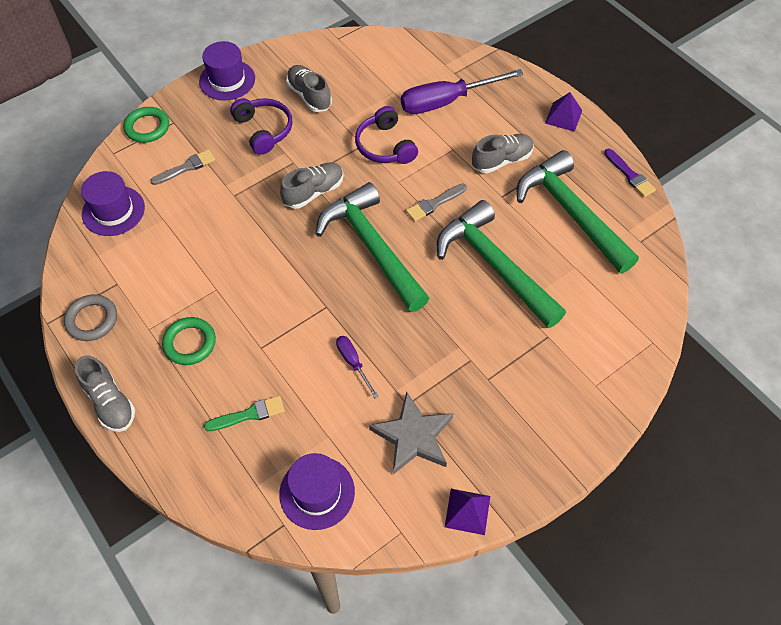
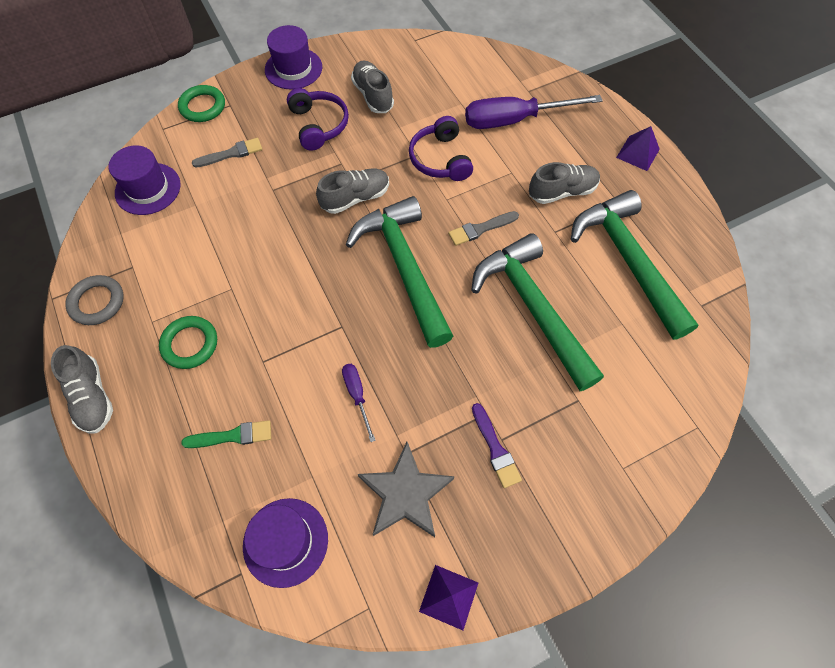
camera: 10 degrees right, 5 degrees up
purple brush [604,148,656,197] -> purple brush moved to [472,403,522,488]

